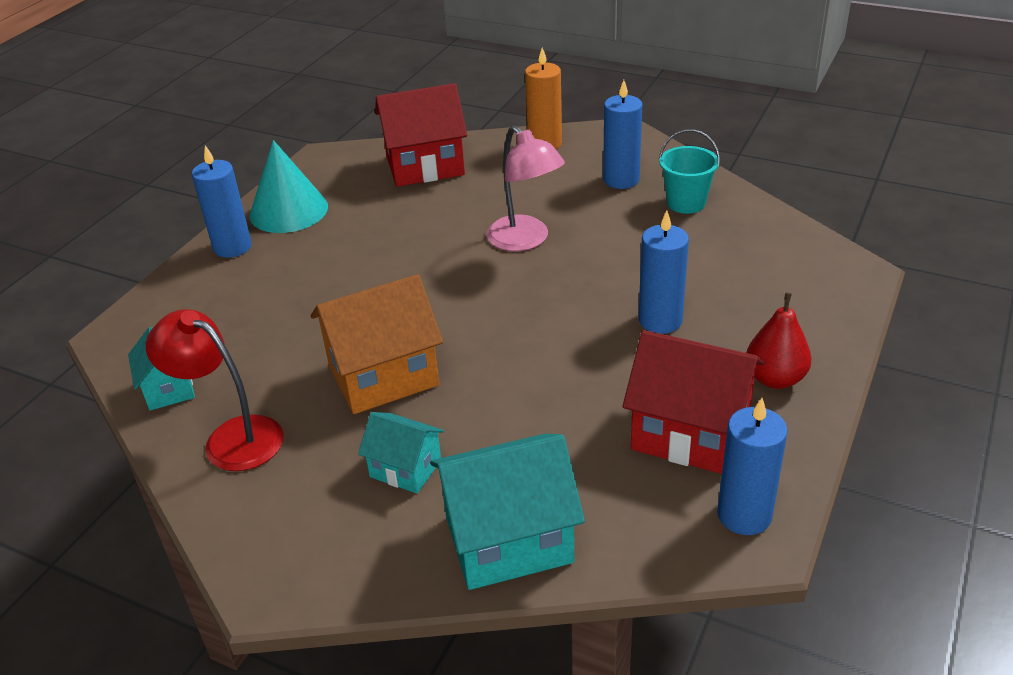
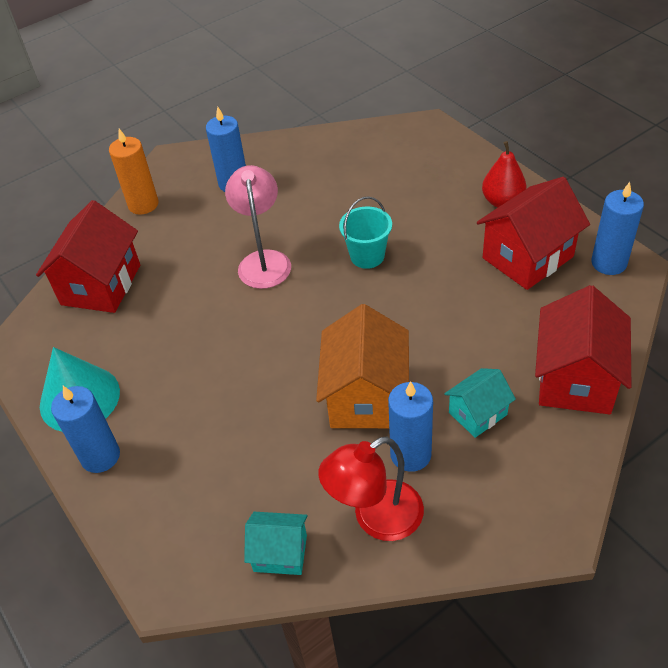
camera: 60 degrees left, 10 degrees up
turquoise house [430,434,585,590] -> red house [535,285,631,415]
pink lamp [487,125,565,251] -> pink lamp turned 90 degrees counterclockwise [225,165,291,289]
blue candle [639,211,689,334] -> blue candle moved to [388,381,433,472]
turquoise bucket [659,129,720,214] -> turquoise bucket moved to [339,196,392,269]

